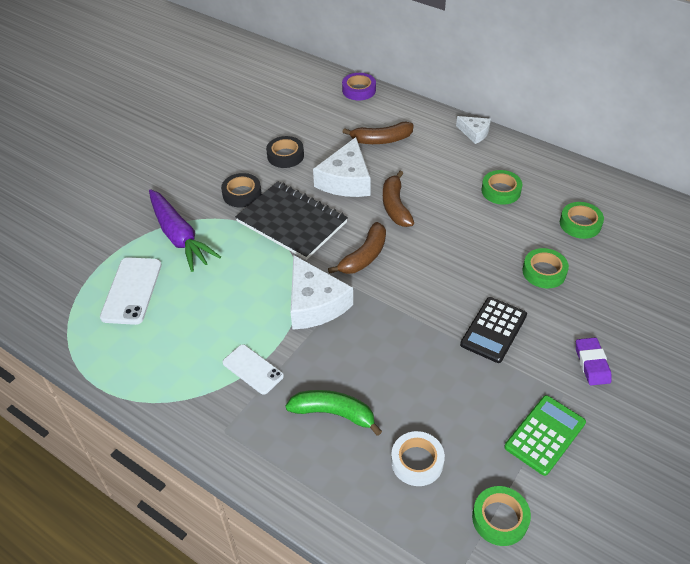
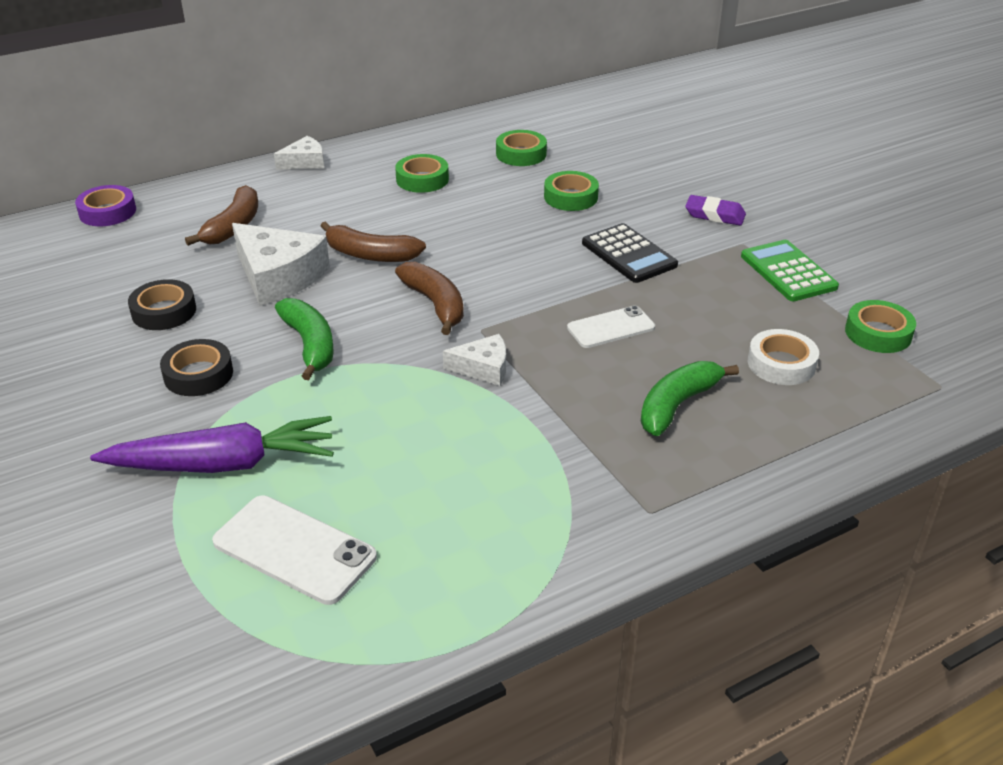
camera: 65 degrees left, 10 degrees down
white phone [223,344,284,395] -> white phone moved to [567,305,655,348]
black notebook [235,181,348,260] -> green banana [275,298,334,380]
white cheese [290,255,353,330] -> white cheese [443,334,506,386], size x0.55

